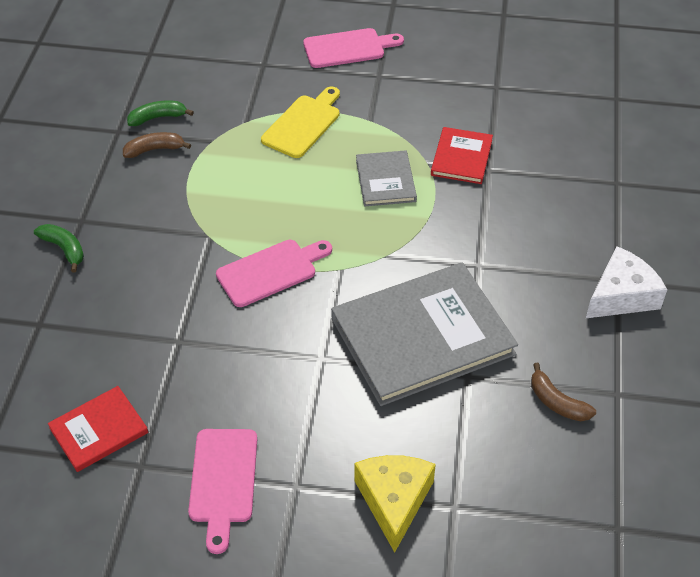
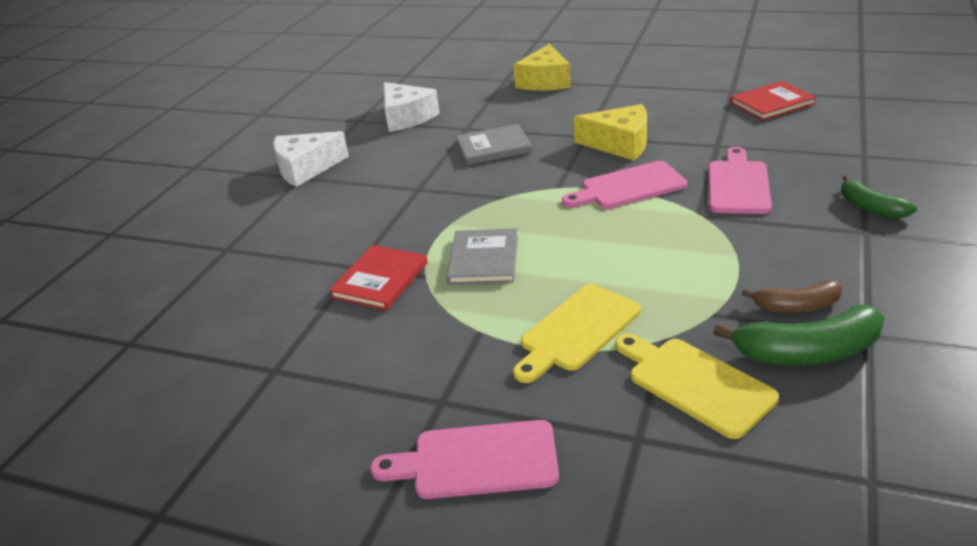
camera: 165 degrees left, 15 degrees down
green banana [127,100,194,126] -> green banana [713,304,885,365], size x1.60
pink cutting board [188,429,257,554] -> pink cutting board moved to [708,147,772,214]
grey book [331,262,518,406] -> grey book [456,124,532,165], size x0.50
brown banana [531,363,596,421] -> white cheese [383,82,440,132]
none -> yellow cheese [574,104,647,160]
none -> yellow cutting board [615,334,779,439]

